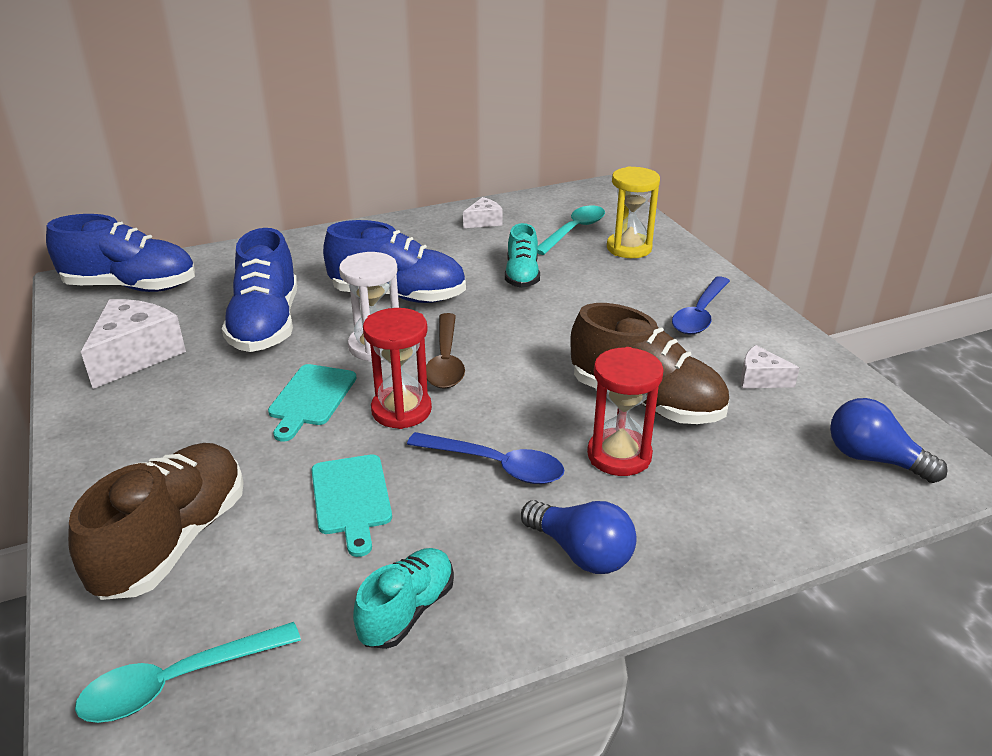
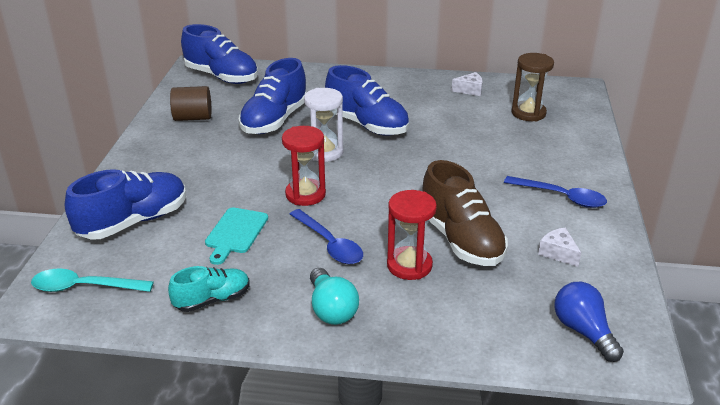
camera: 30 degrees right, 0 degrees up
brown shoe [68,443,244,600] -> blue shoe [65,169,186,240]
white cheese [81,299,186,389] -> brown cylinder [170,86,211,121]
turquoise cutting board [268,364,356,442] -> none
brown spoon [426,313,465,389] -> none
turquoise shoe [505,223,540,288] -> none
blue light bulb [521,500,637,574] -> turquoise light bulb [310,268,359,325]
turquoise spoon [537,206,605,255] -> brown hourglass [512,53,554,121]
yellow hourglass [607,166,660,258] -> none
blue spoon [672,276,730,335] -> blue spoon turned 120 degrees counterclockwise [504,176,607,208]

